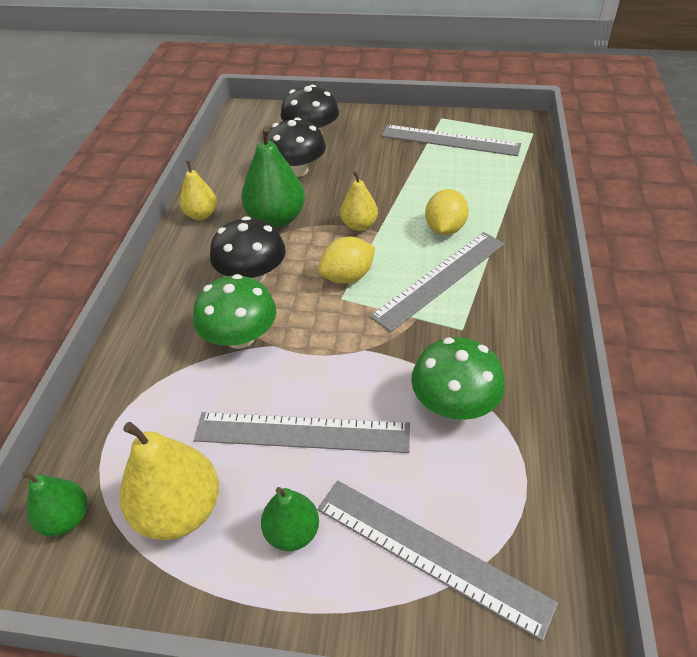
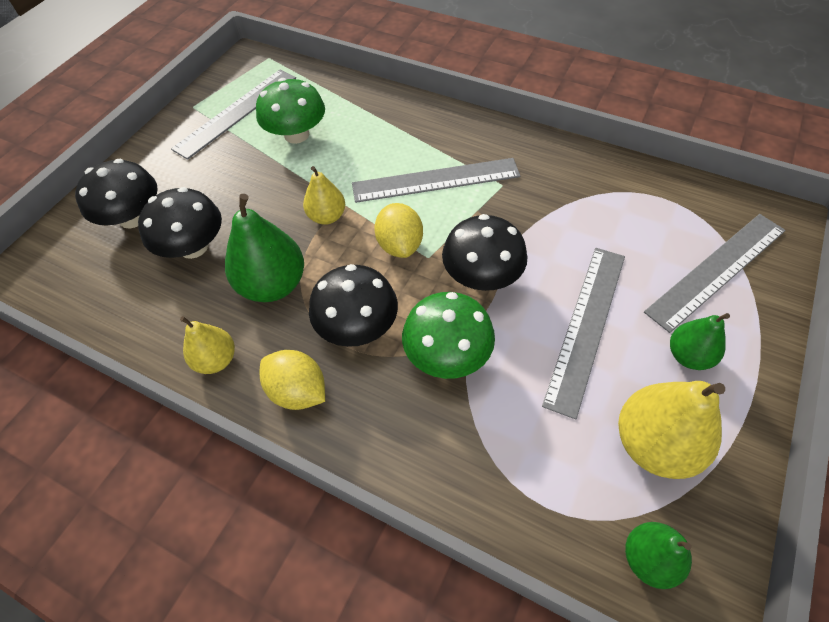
camera: 70 degrees left, 10 degrees up
grey ruler [370,232,505,332] -> grey ruler turned 75 degrees counterclockwise [352,158,520,203]
green mushroom [411,337,505,420] -> green mushroom moved to [256,78,325,144]
yellow lemon [425,189,469,235] -> yellow lemon moved to [259,350,325,410]
none -> black mushroom [442,214,527,291]

